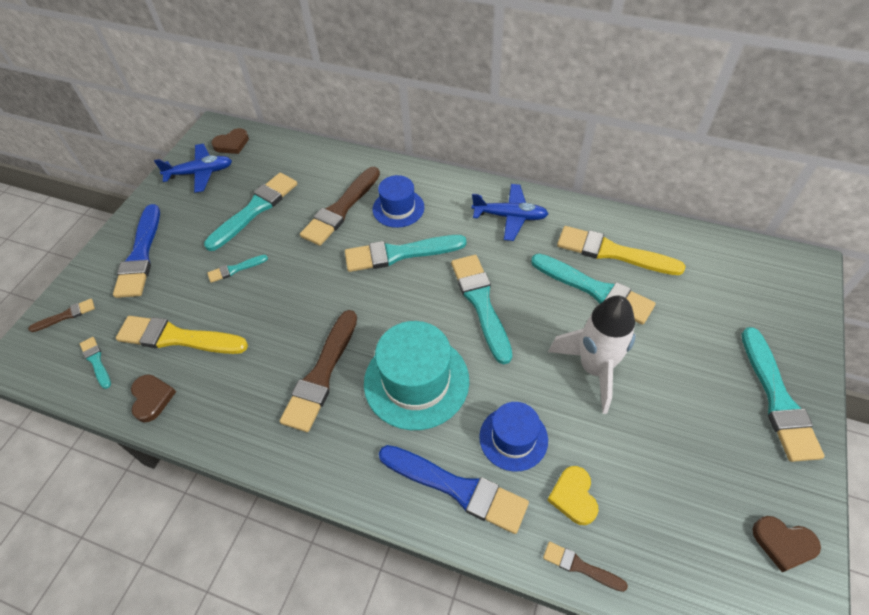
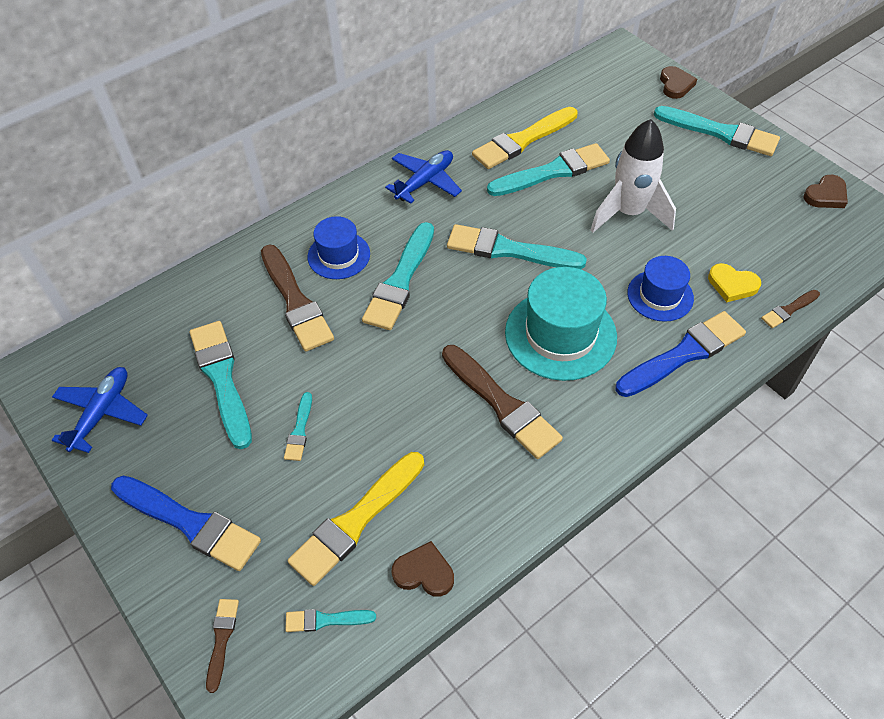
camera: 60 degrees left, 0 degrees up
brown heart [211,128,249,154] -> brown heart moved to [660,66,697,99]

